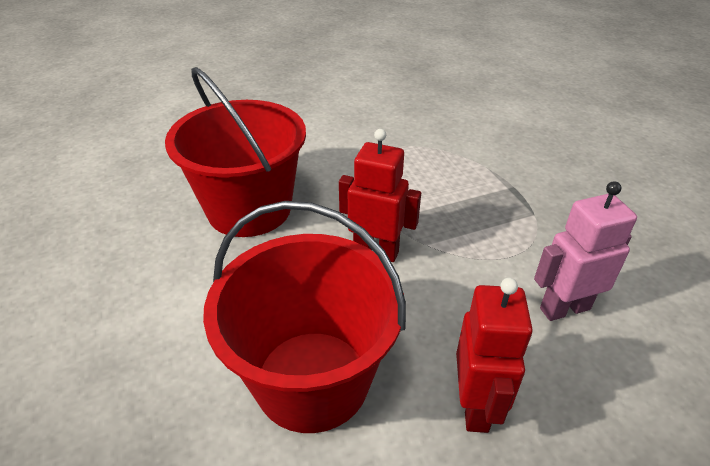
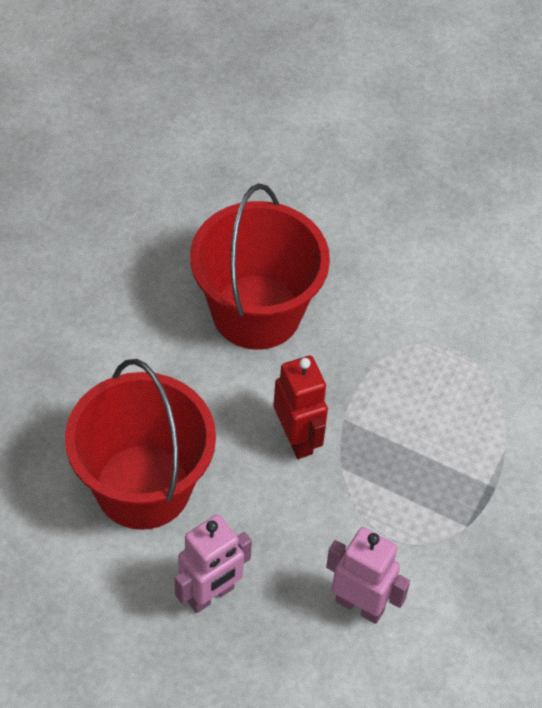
camera: 45 degrees right, 15 degrees up
red robot [456,278,533,433] -> pink robot [175,514,252,613]

